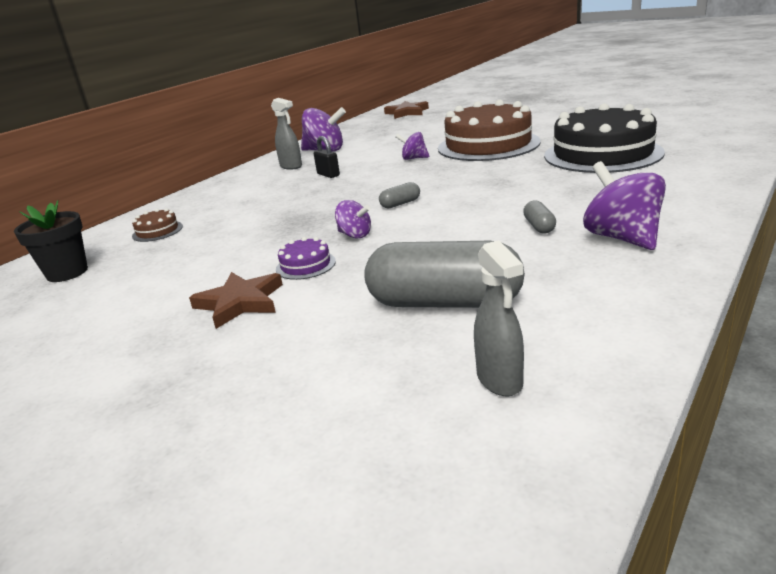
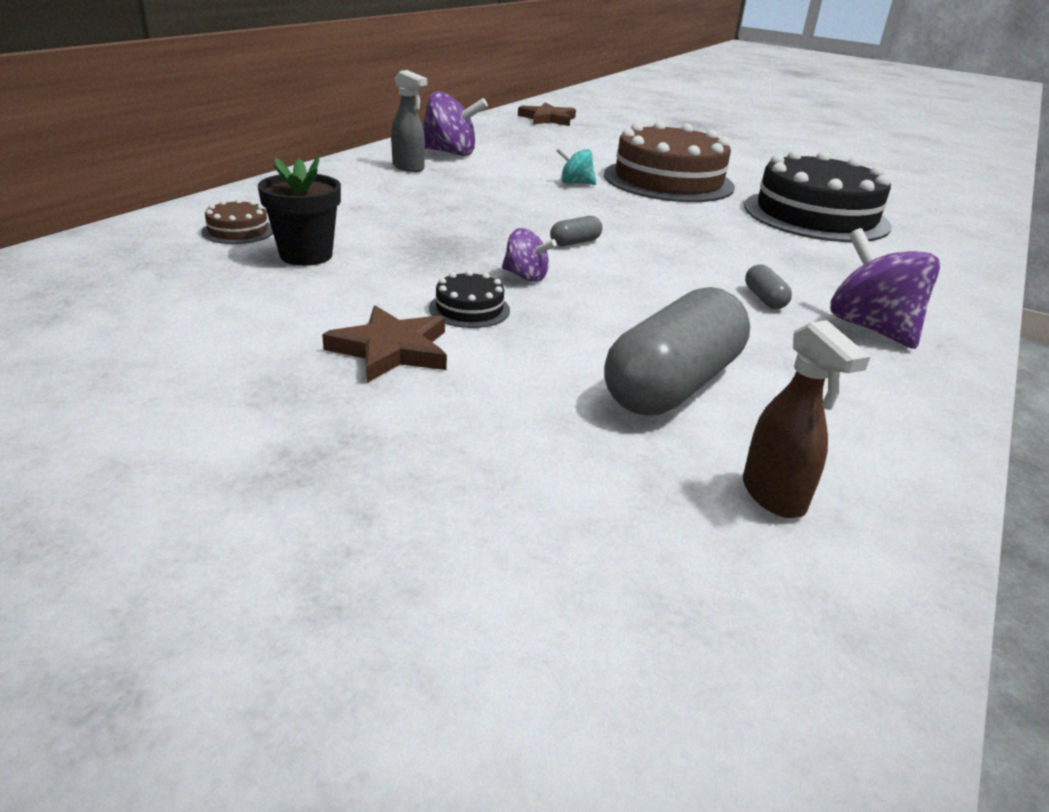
camera: 10 degrees left, 5 degrees up
black flower pot [14,200,88,282] -> black flower pot moved to [258,156,341,266]
purple cake [276,237,336,280] -> black cake [429,270,510,328]
black padlock [314,136,340,178] -> none
grey capsule [364,241,525,308] -> grey capsule turned 60 degrees counterclockwise [604,287,750,415]
purple spinning top [396,132,429,160] -> turquoise spinning top [557,147,596,185]
grey spray bottle [474,240,524,396] -> brown spray bottle [743,320,870,518]

